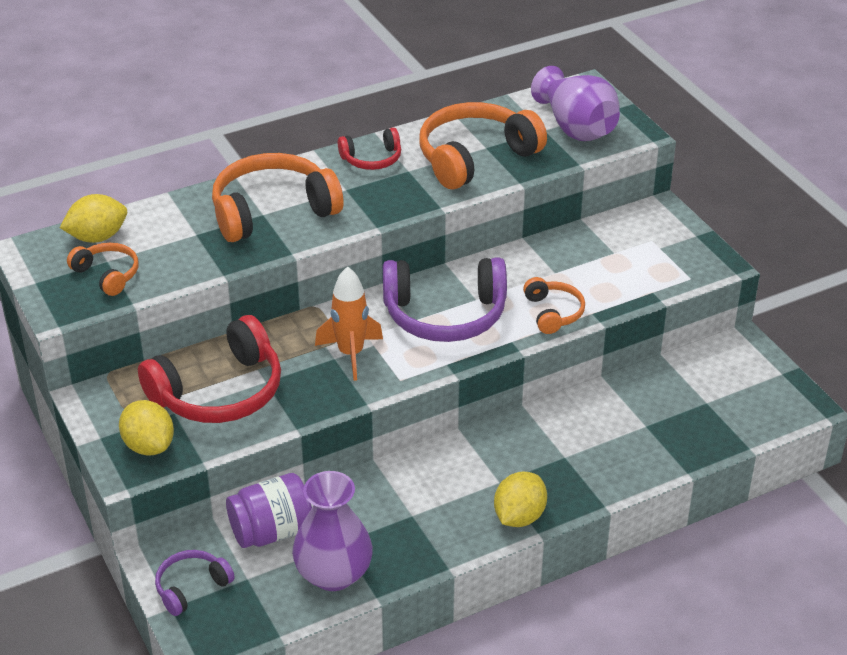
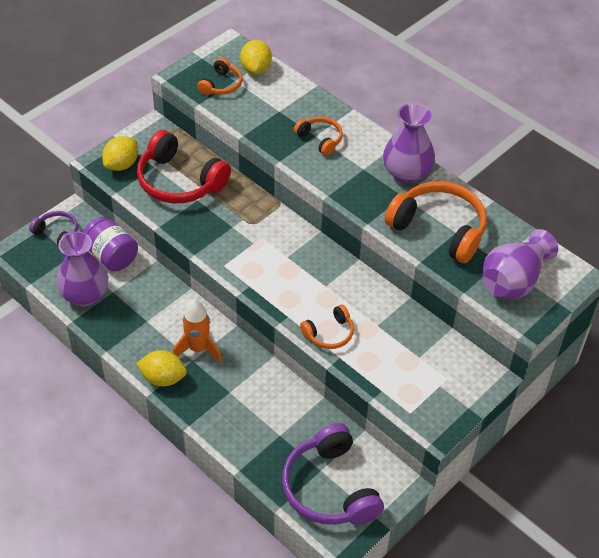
camera: 70 degrees right, 10 degrees up
yellow lemon [60,194,127,243] -> yellow lemon turned 45 degrees clockwise [240,40,272,75]
orange headphones [212,153,343,242] -> orange headphones [294,117,343,156], size x0.52
orange rocket [315,266,383,381] -> orange rocket moved to [172,299,222,363]
red headphones [338,128,401,170] -> purple vase [383,103,435,183]
purple headphones [383,257,507,342] -> purple headphones moved to [282,423,384,525]

